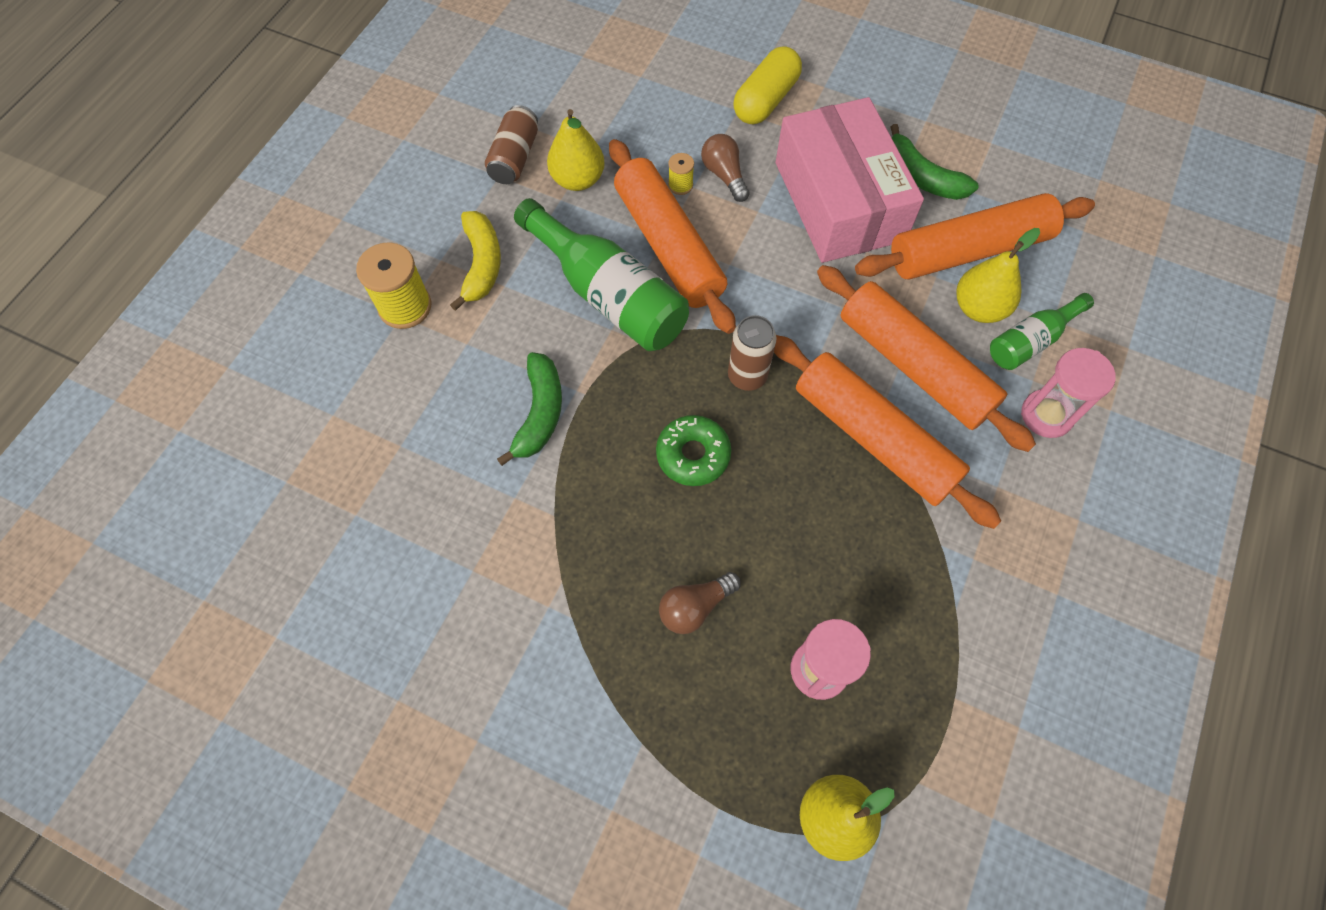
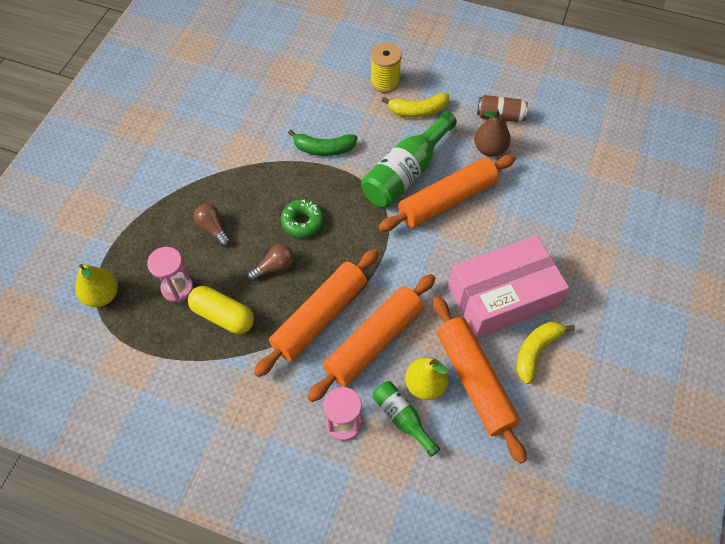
camera: 85 degrees right, 5 degrees down
yellow pear [547,109,605,191] -> brown pear [474,109,511,157]
yellow spool [668,153,694,195] -> none
brown light bulb [701,134,749,202] -> brown light bulb moved to [248,244,294,281]
brown can [728,315,777,391] -> none
yellow capsule [734,46,802,124] -> yellow capsule moved to [188,286,254,334]
green banana [891,124,979,200] -> yellow banana [516,322,575,384]

